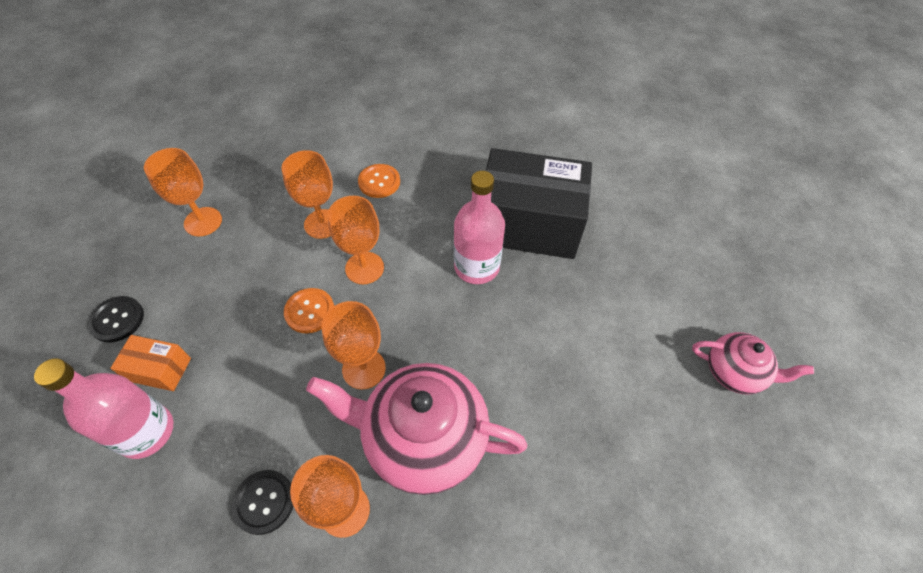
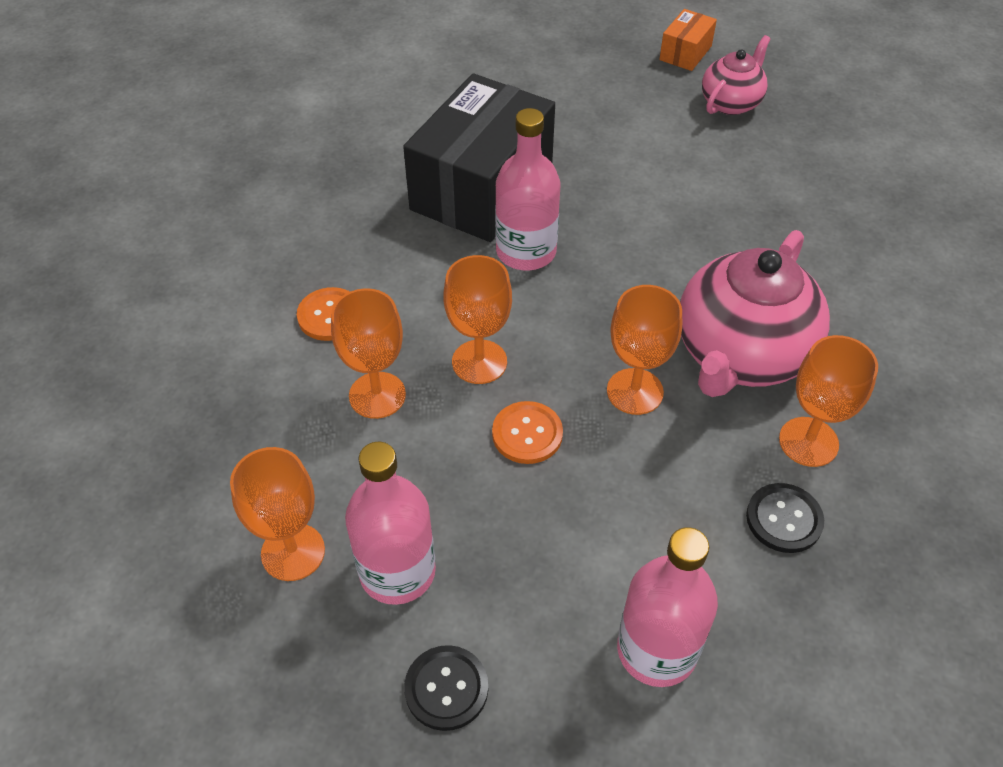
camera: 70 degrees left, 5 degrees down
orange box [110,335,191,391] -> orange box moved to [659,9,717,71]
none -> pink bottle [345,442,436,605]

